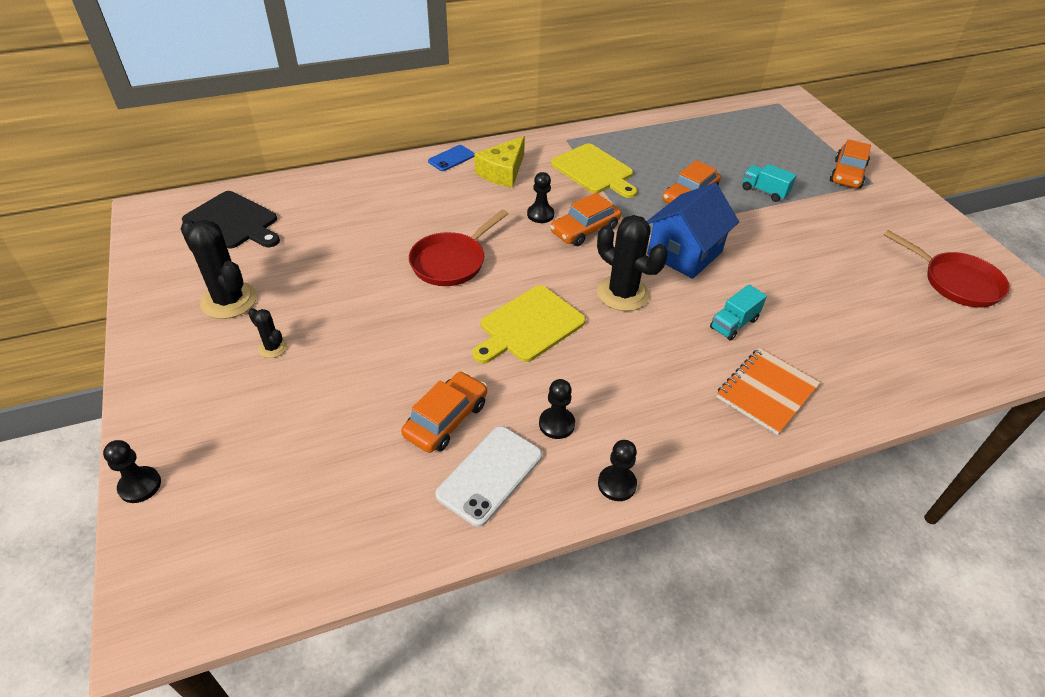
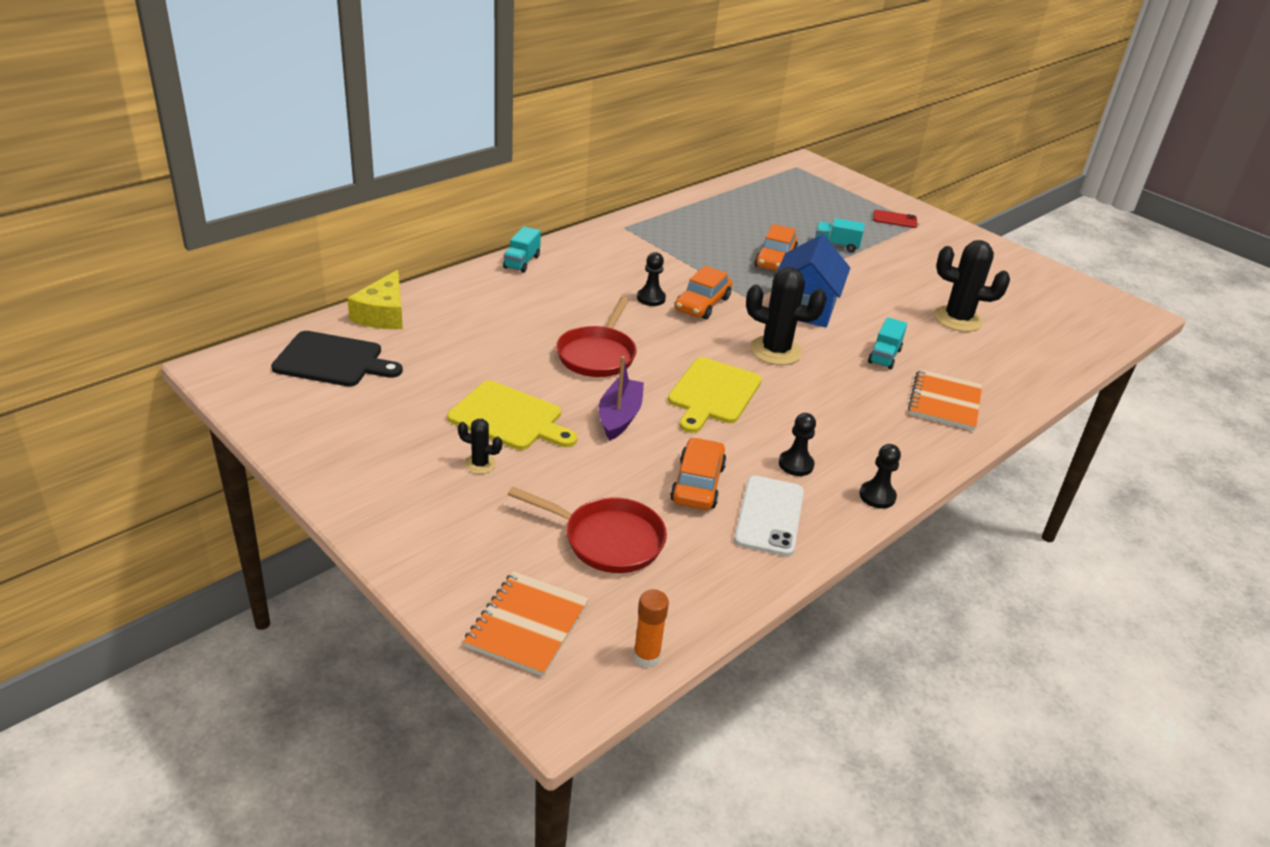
camera: 25 degrees left, 10 degrees down
black pawn [103,440,161,503] -> none
black cactus [181,219,257,319] -> black cactus moved to [934,240,1010,332]
blue phone [428,145,475,171] -> turquoise truck [503,226,541,273]
yellow cheese [474,136,525,188] -> yellow cheese moved to [347,270,403,329]
yellow cutting board [551,143,637,198] -> yellow cutting board moved to [447,381,577,450]
orange car [830,139,871,189] -> red phone [873,210,917,228]
red pan [884,230,1010,308] -> red pan moved to [508,487,667,573]
none -> orange notebook [463,571,589,676]
none -> purple boat [599,356,644,441]
none -> orange glue stick [633,589,669,668]

